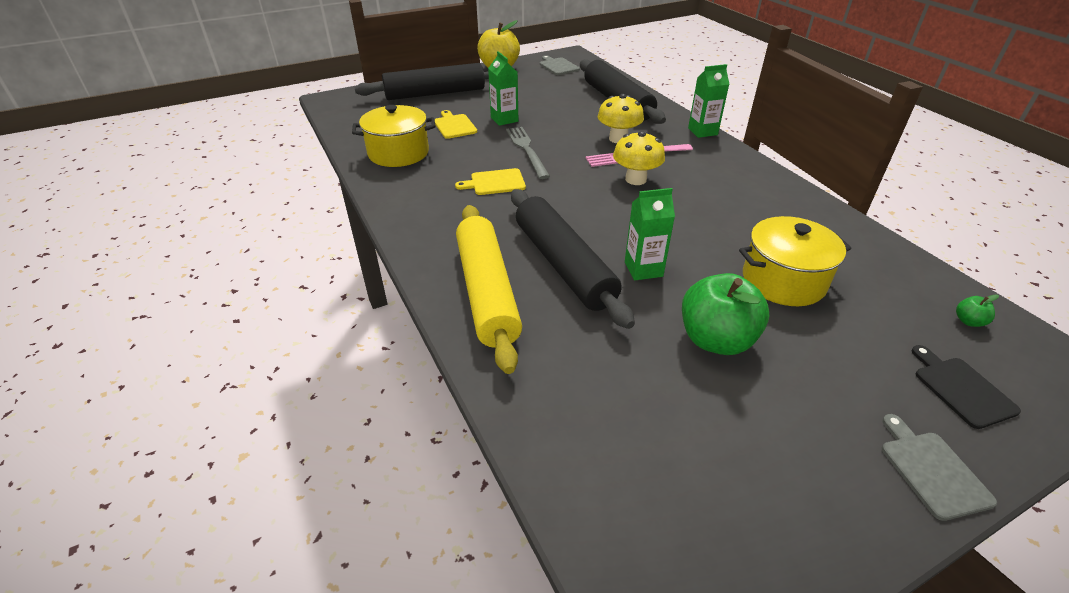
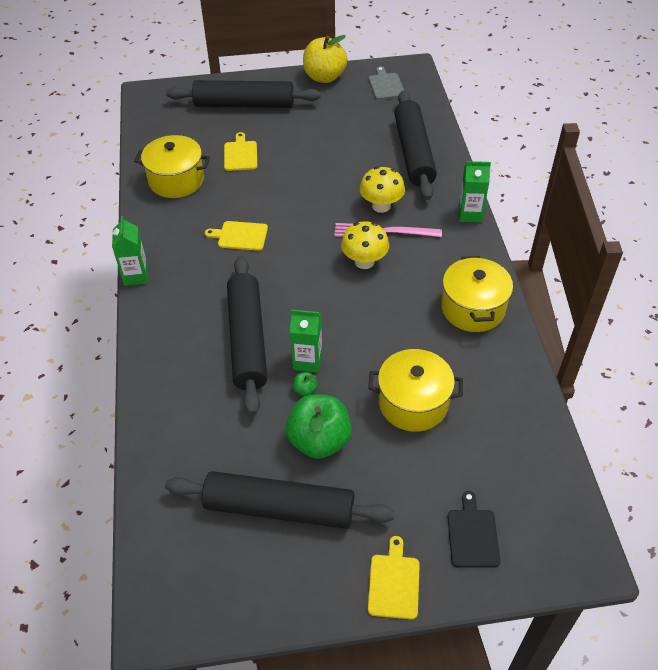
camera: 20 degrees right, 10 degrees up
yellow rolling pin [456,205,522,374] -> none
green carton [488,51,518,126] -> green carton moved to [112,216,148,286]
grey fork [506,127,550,179] -> none
grey cutting board [882,414,997,521] -> yellow cutting board [368,536,420,619]
green apple [956,294,999,327] -> green apple moved to [293,372,318,396]
none -> black rolling pin [165,471,395,529]
none -> yellow pot [441,256,513,332]

